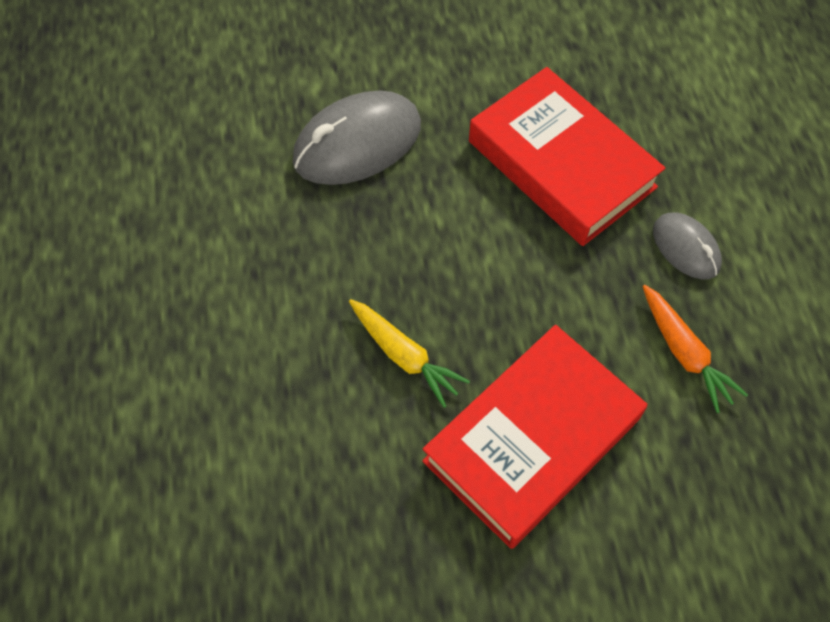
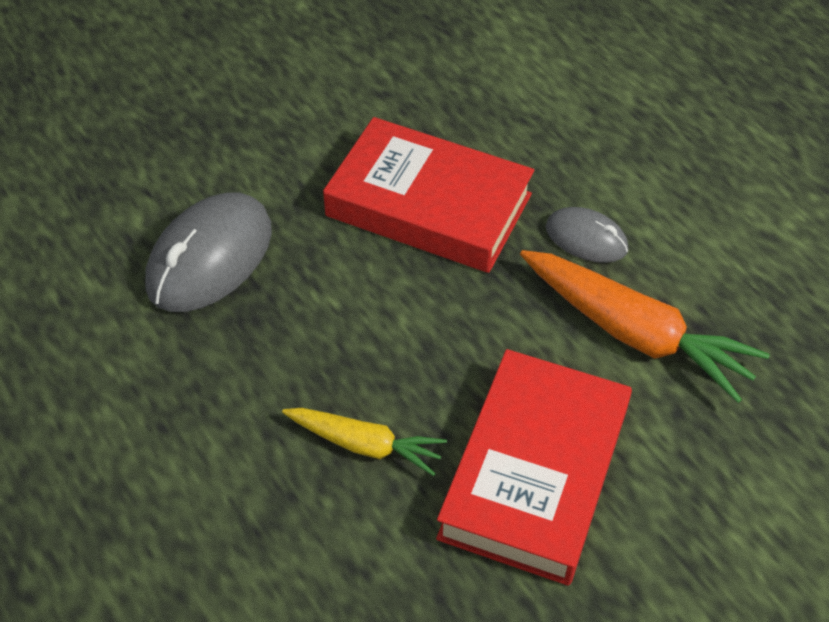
camera: 25 degrees left, 10 degrees down
orange carrot [642,285,748,413] -> orange carrot [520,250,770,403], size x1.68

